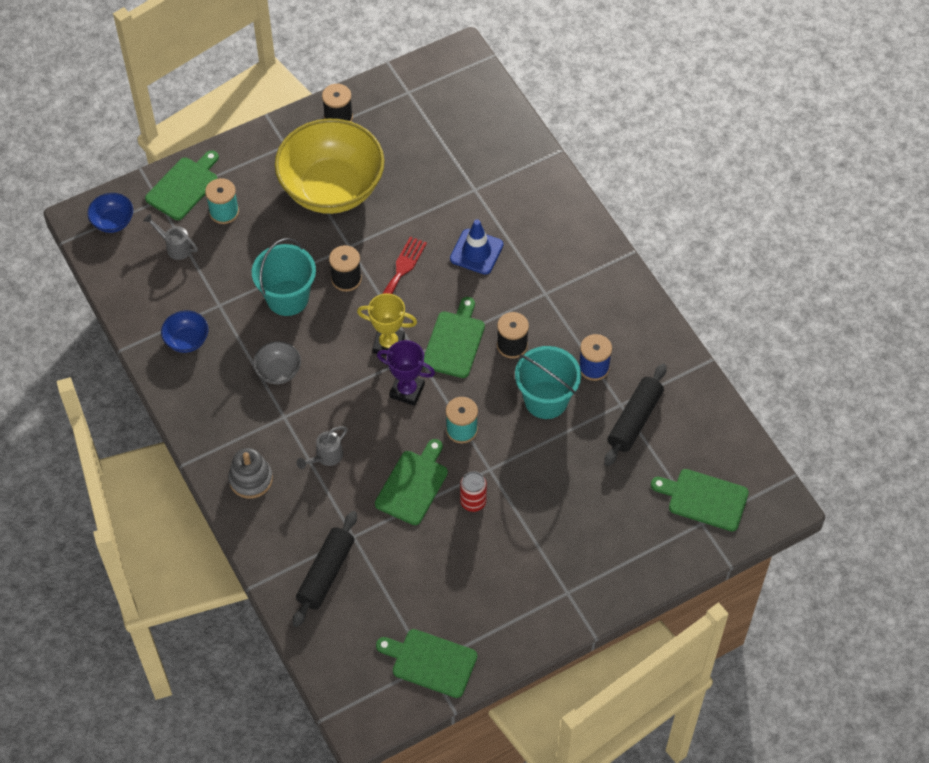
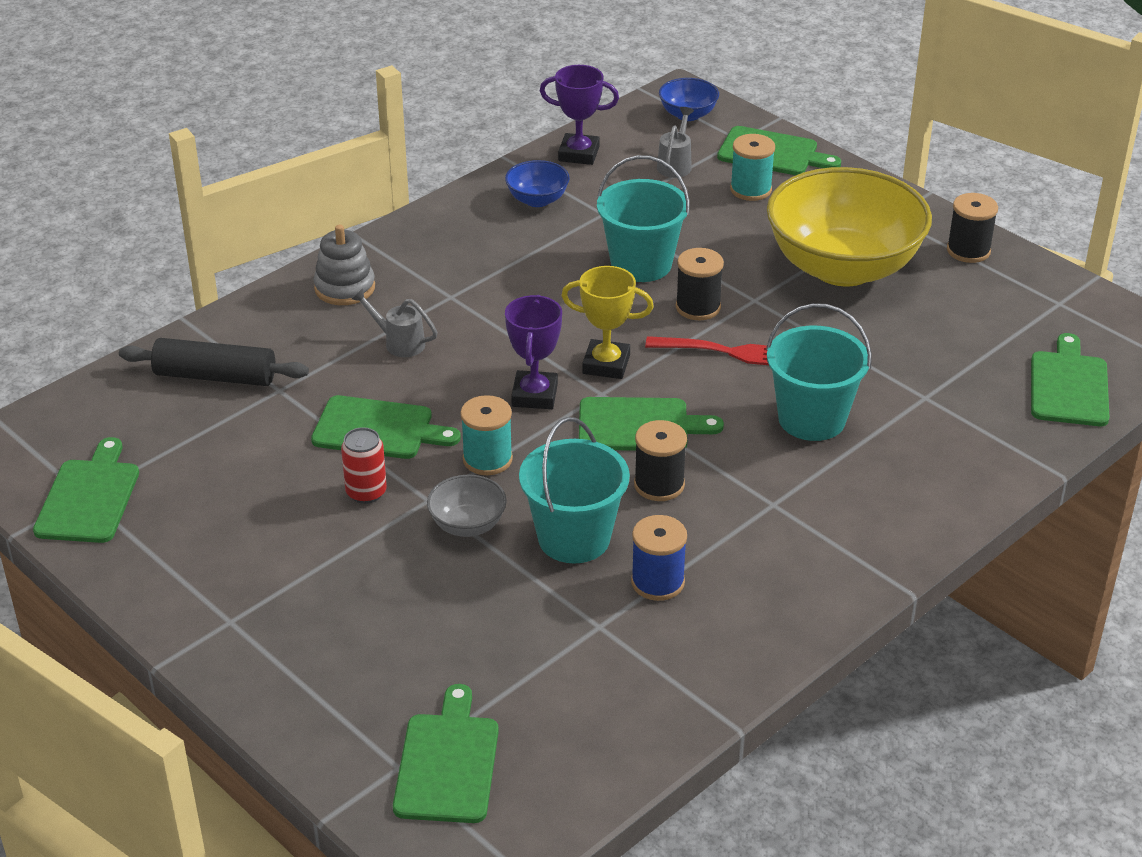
camera: 75 degrees right, 20 degrees down
grey bowl [253,341,301,384] -> grey bowl moved to [427,475,507,537]
yellow trophy [357,293,417,356] -> yellow trophy turned 75 degrees counterclockwise [561,266,654,379]
blue traffic cone [450,219,503,275] -> turquoise bucket [766,303,872,441]
black rolling pin [604,363,667,466] -> none
none -> purple trophy [540,65,619,165]
none -> green cutting board [1031,333,1109,426]

